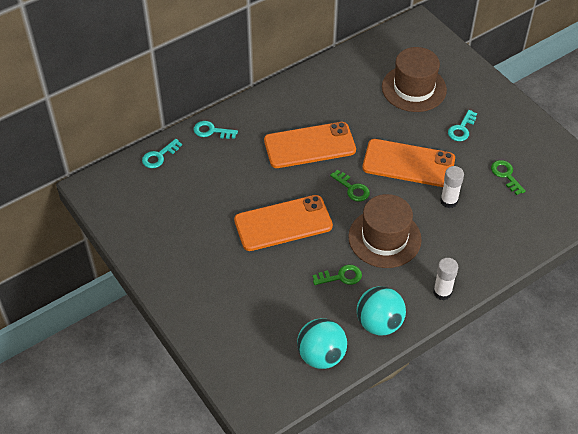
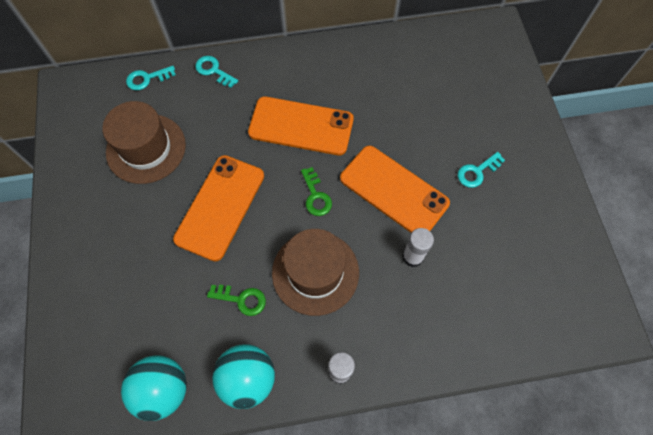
camera: 25 degrees right, 15 degrees up
orange phone [234,195,333,251] -> orange phone turned 75 degrees counterclockwise [173,155,264,261]
brown hat [382,47,447,112] -> brown hat moved to [102,101,186,184]
green key [491,160,526,195] -> none

